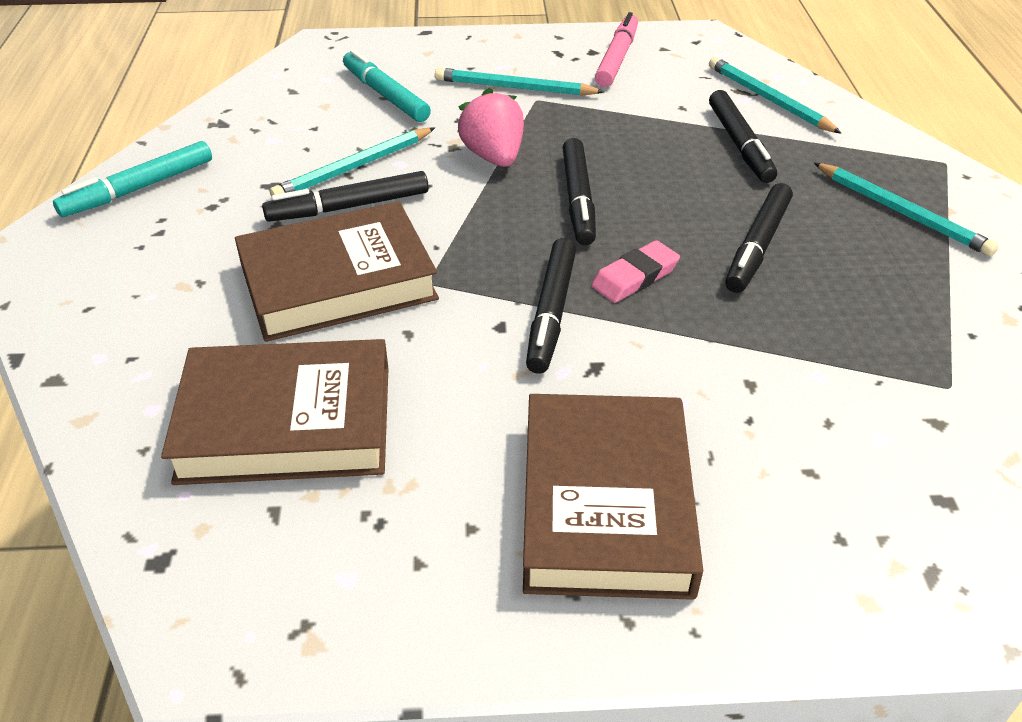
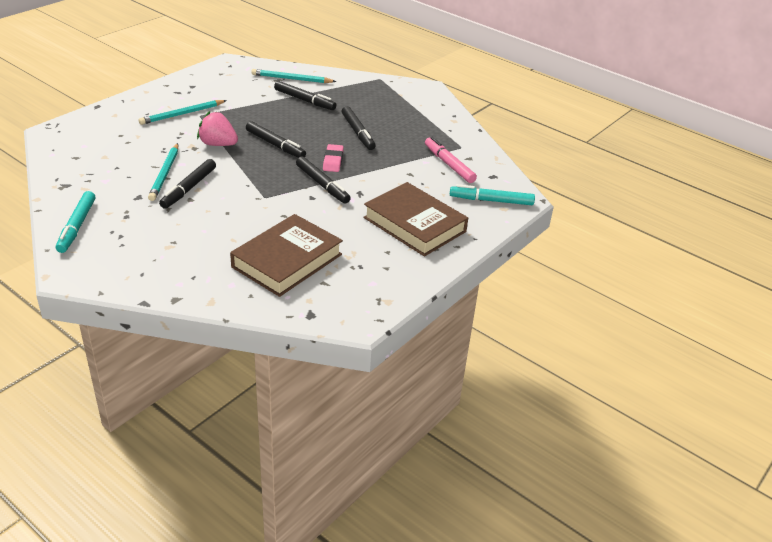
camera: 50 degrees left, 5 degrees down
brown book [235,201,439,342] -> none
turquoise marker [343,49,431,122] -> turquoise marker moved to [450,184,535,205]
pink marker [595,12,638,87] -> pink marker moved to [425,137,477,183]
turquoise pencil [814,163,999,257] -> none

